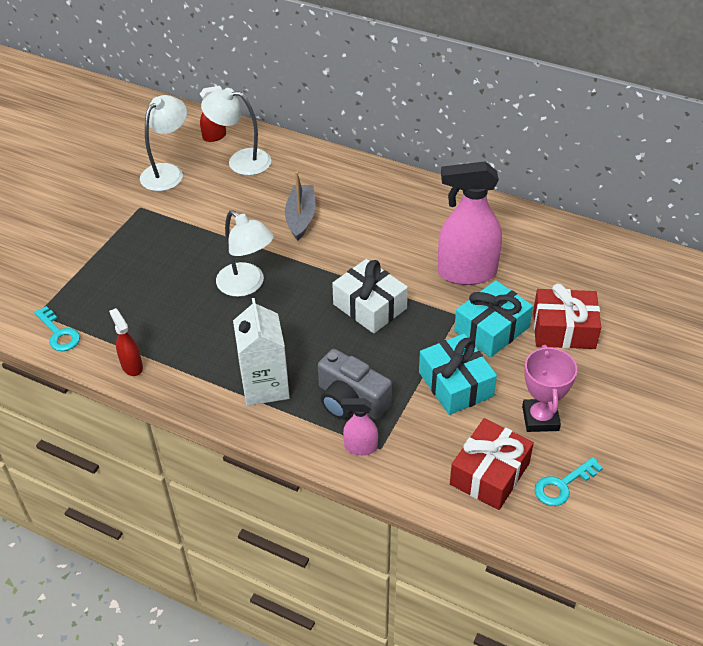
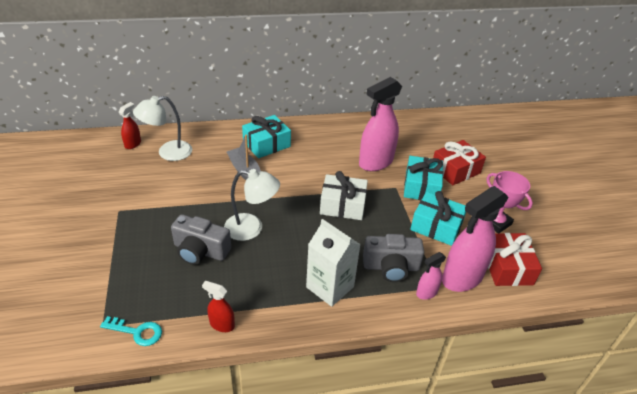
camera: 40 degrees left, 5 degrees down
white lamp [140,95,187,191] -> none
turquoise key [535,457,603,506] -> none
none -> grey camera [171,214,231,265]
none -> turquoise gift [242,115,291,158]
none -> pink spray bottle [442,186,509,292]

